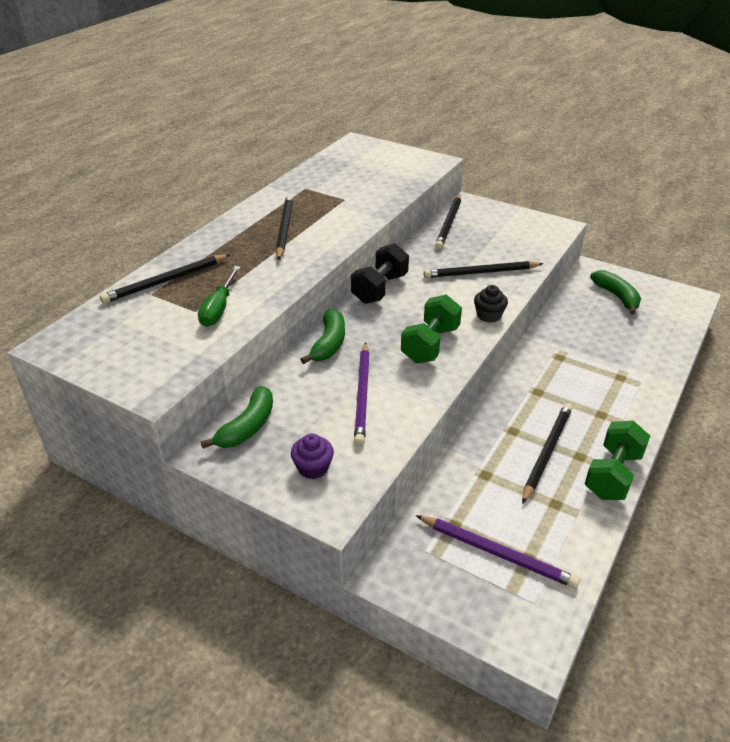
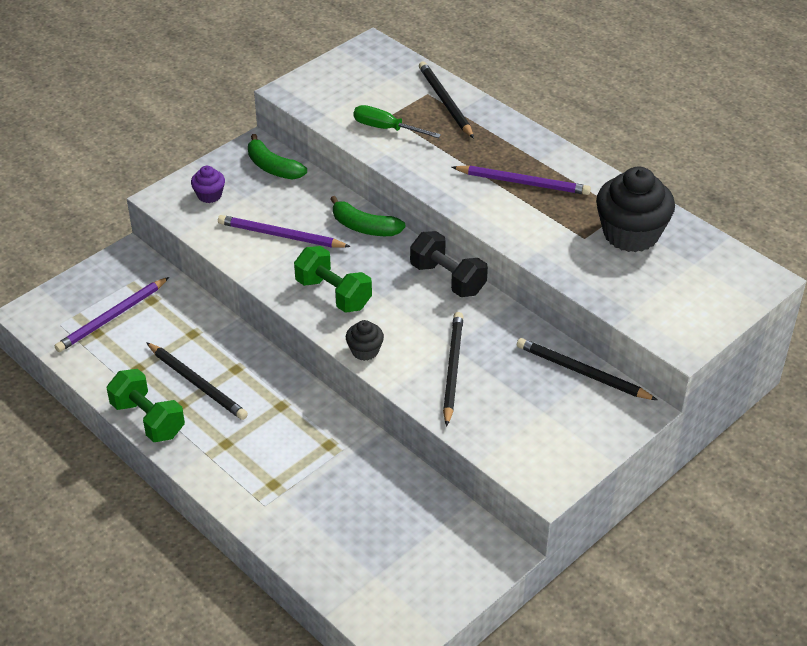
camera: 105 degrees right, 5 degrees up
black pencil [276,195,293,260] -> purple pencil [452,166,591,195]
green banana [590,270,641,315] -> none
none -> black cupcake [596,167,675,252]

